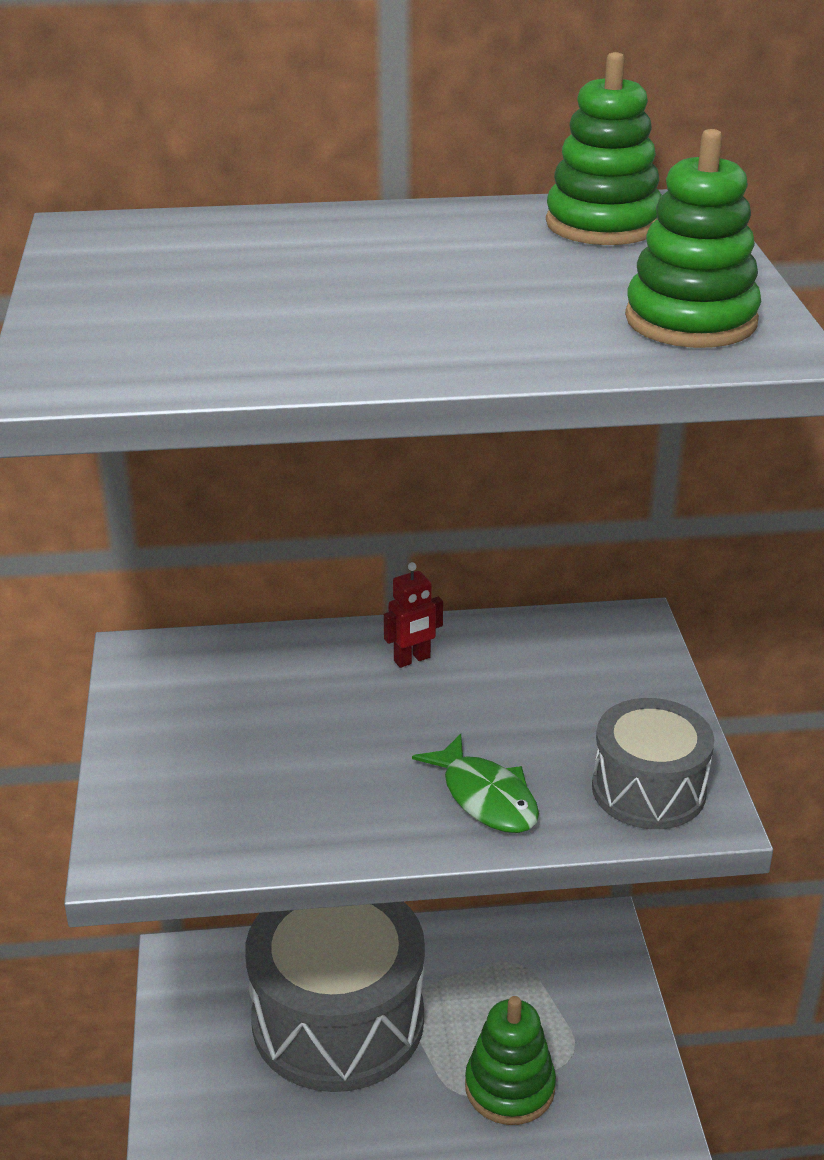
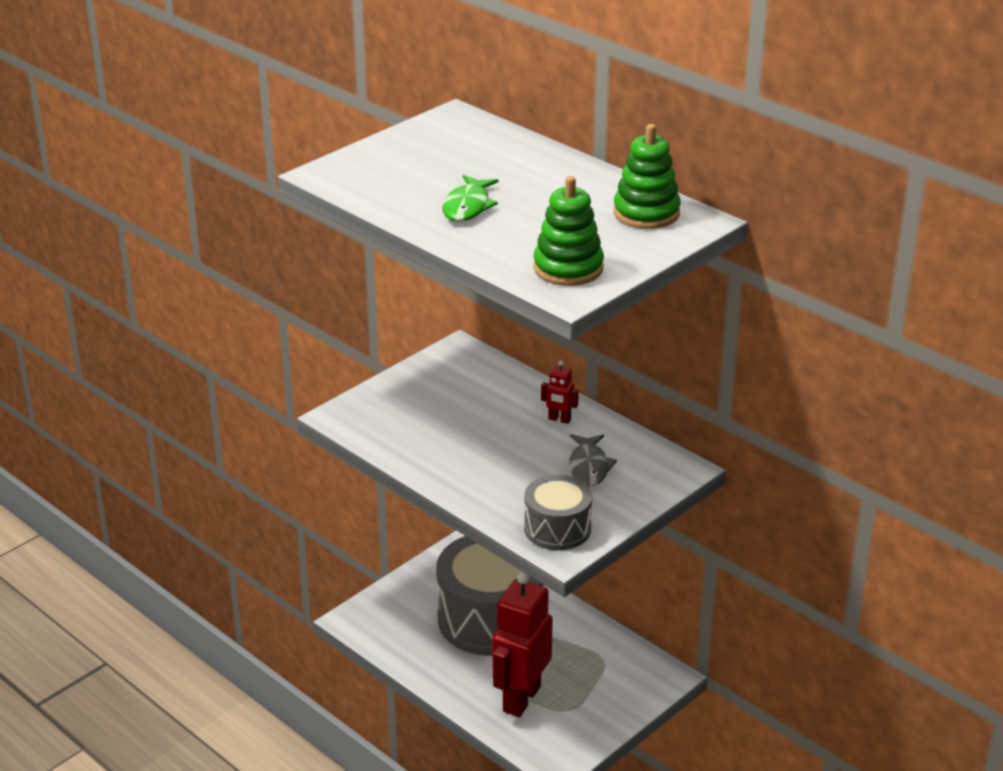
camera: 50 degrees right, 0 degrees up
green fish [412,733,539,833] -> green fish moved to [442,175,499,221]
green stacking toy [465,996,556,1125] -> red robot [492,572,553,717]
none -> grey fish [569,434,617,486]

